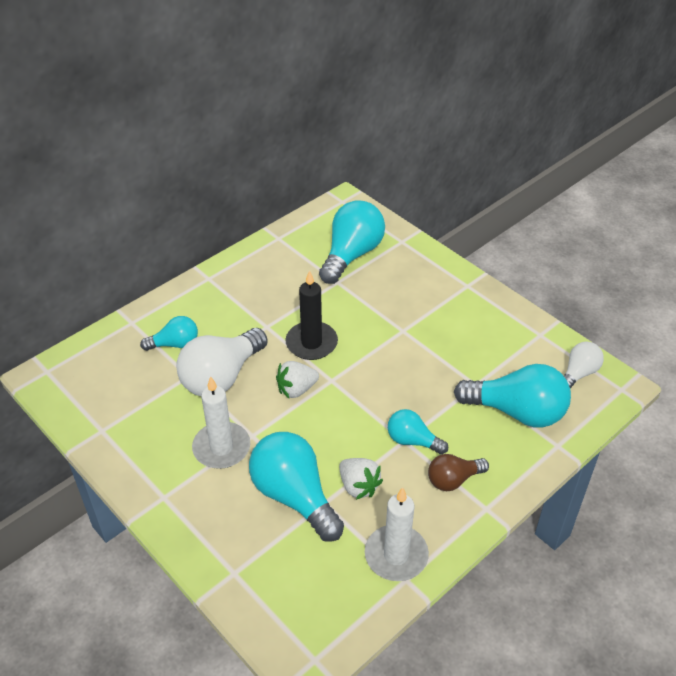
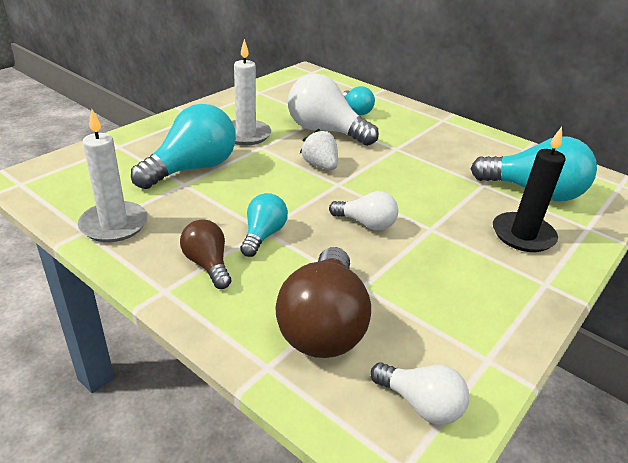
camera: 80 degrees right, 10 degrees down
black candle [286,270,338,360] -> black candle moved to [493,127,566,252]
white strawberry [339,458,383,500] -> none
turquoise light bulb [454,364,571,427] -> brown light bulb [276,247,371,358]
none -> white light bulb [329,191,398,230]

